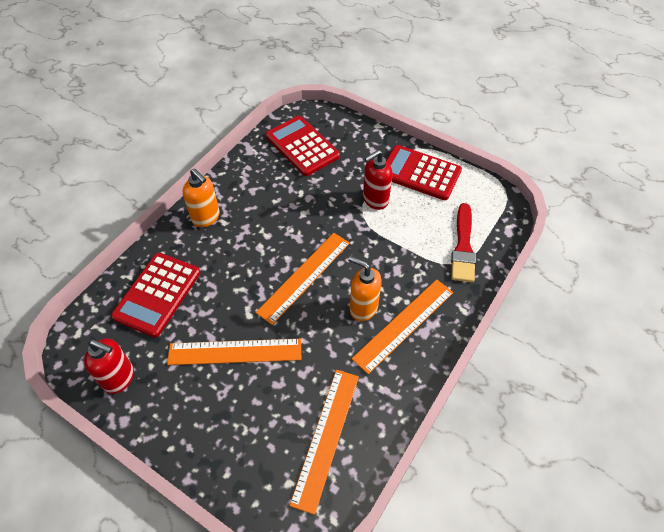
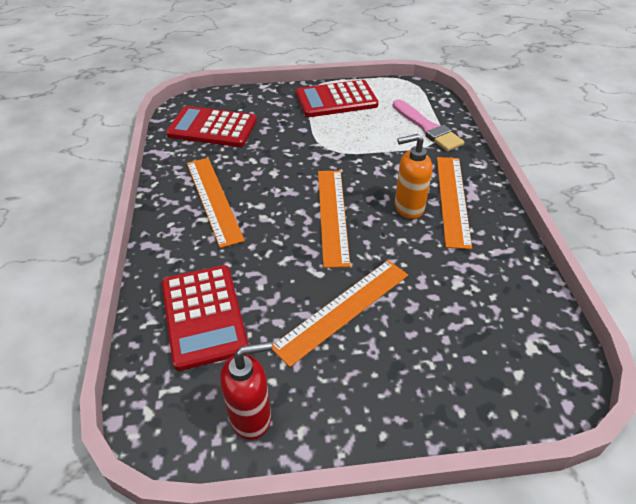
camera: 40 degrees left, 10 degrees down
orange soap dispenser [183,168,220,227] -> none
orange ruler [289,370,359,515] -> orange ruler moved to [187,158,245,248]
red soap dispenser [363,150,392,210] -> none
red brush [451,203,476,282] -> pink brush [393,99,465,151]

